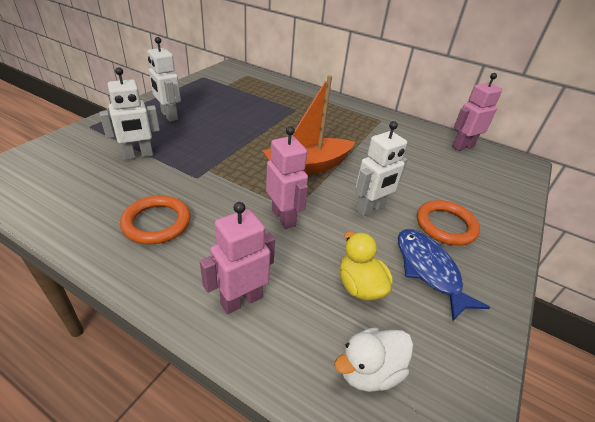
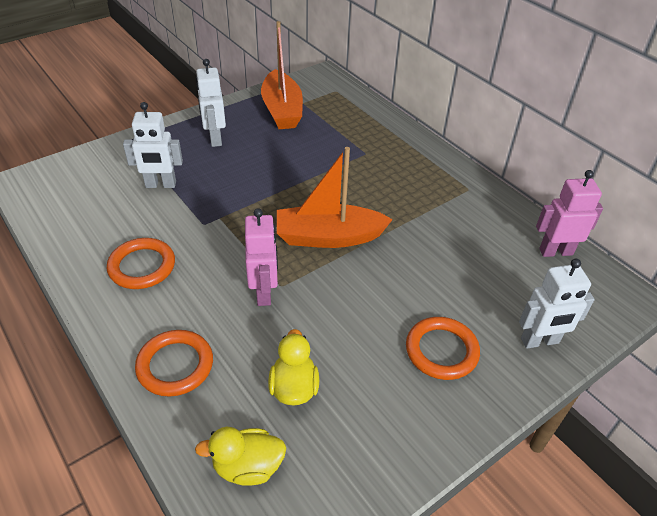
camera: 25 degrees right, 5 degrees up
pink robot [200,202,275,314] -> orange ring [135,330,213,397]
white duck [334,327,413,392] -> yellow duck [195,427,286,486]
white robot [355,121,407,216] -> white robot moved to [519,259,595,349]
blue fish [398,229,490,321] -> none
none -> orange boat [261,21,303,129]

